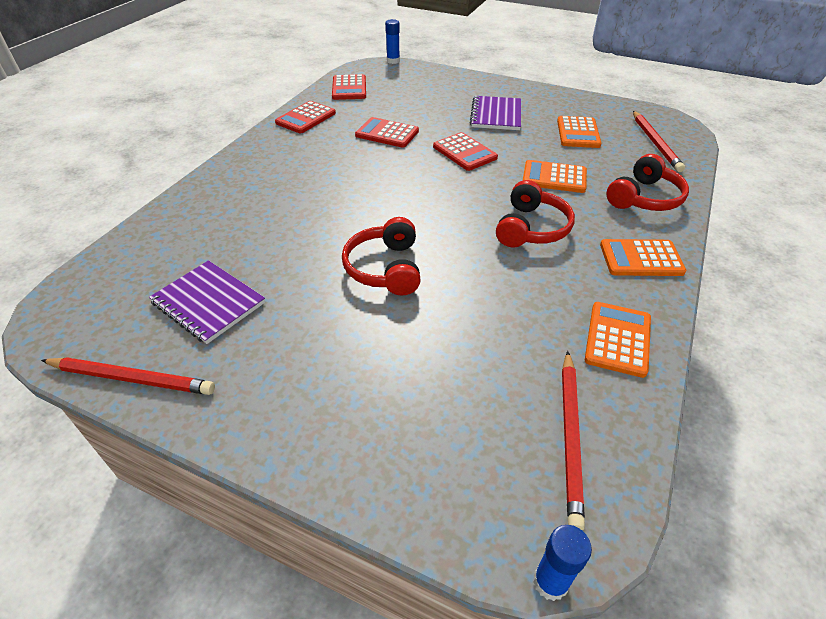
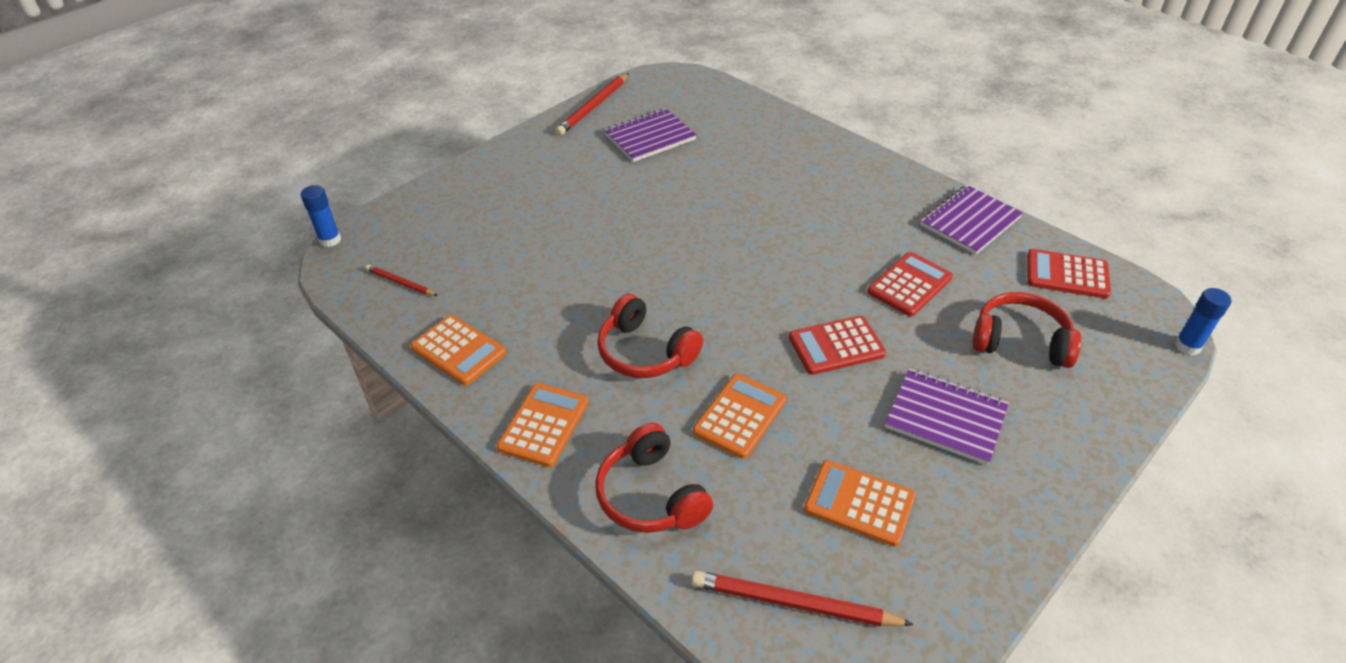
camera: 110 degrees right, 0 degrees up
red calculator [275,101,336,133] -> purple notebook [920,185,1023,255]
red headphones [342,217,421,295] -> red headphones moved to [973,292,1081,368]
red pencil [562,351,585,531] -> red pencil [365,264,438,296], size x0.57

